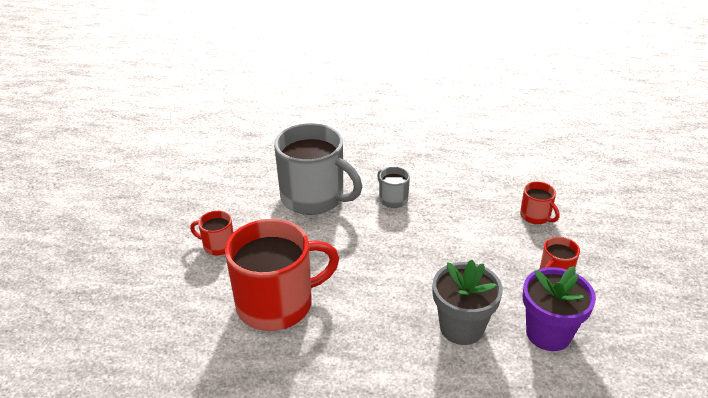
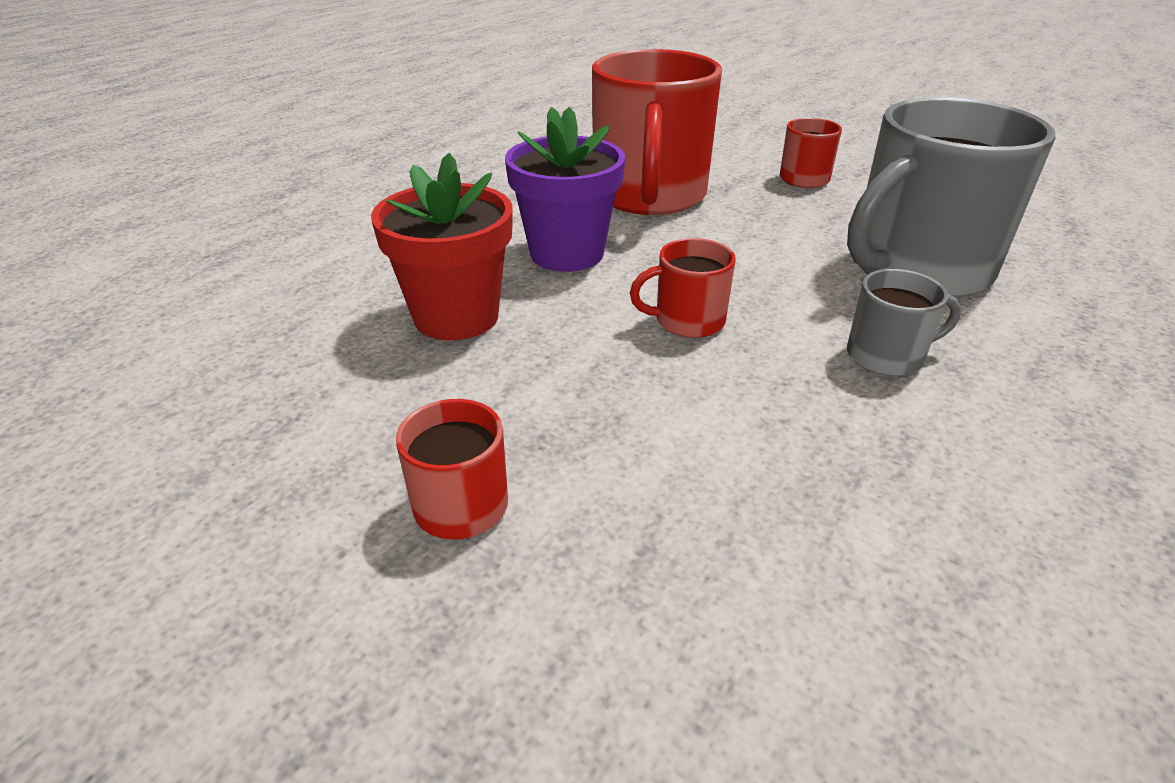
camera: 115 degrees right, 0 degrees up
grey flower pot [432,260,503,345] -> red flower pot [371,153,513,340]
red mug [520,182,559,224] -> red mug moved to [630,238,736,338]
purple flower pot [523,266,596,351] -> purple flower pot moved to [505,107,626,272]

